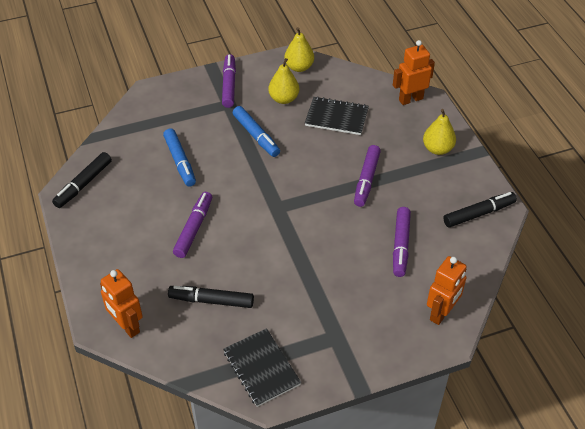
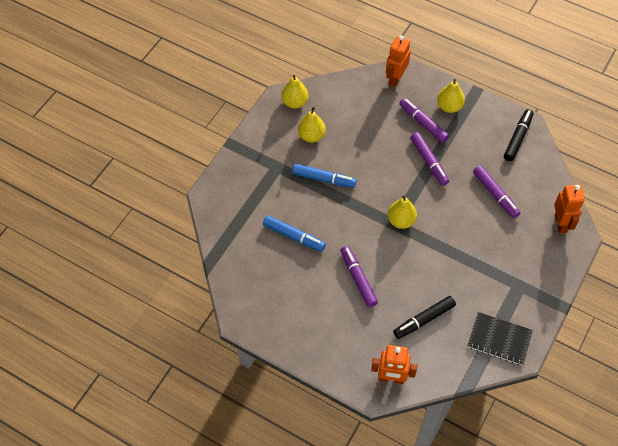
camera: 40 degrees left, 10 degrees up
black marker [52,152,112,208] -> none
purple marker [222,54,236,108] -> purple marker moved to [399,98,449,143]
black notebook [305,97,369,135] -> none
none -> yellow pear [388,195,417,229]

